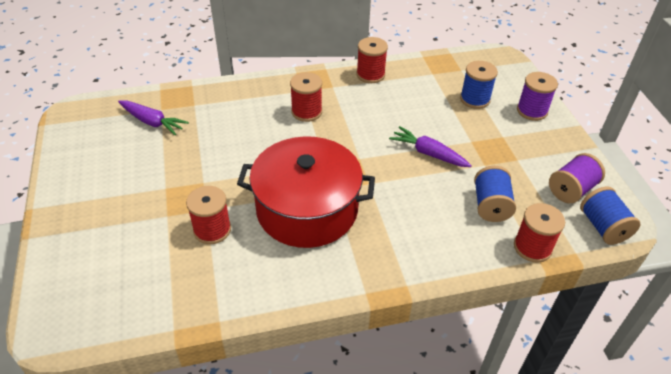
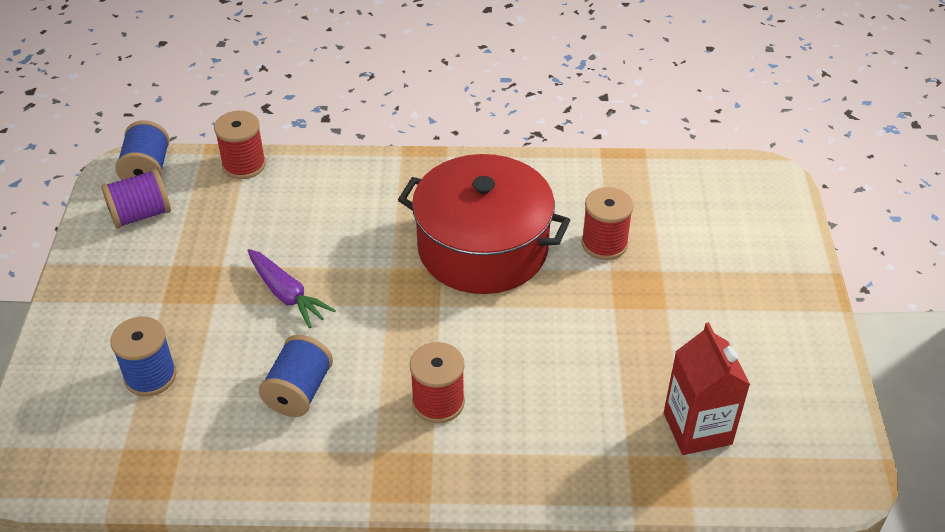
camera: 165 degrees left, 0 degrees up
purple carrot [118,100,189,135] -> red carton [664,322,750,455]
red spool [356,37,388,83] -> none
blue spool [474,166,516,222] -> blue spool moved to [259,335,333,417]
purple spool [517,72,558,121] -> none

